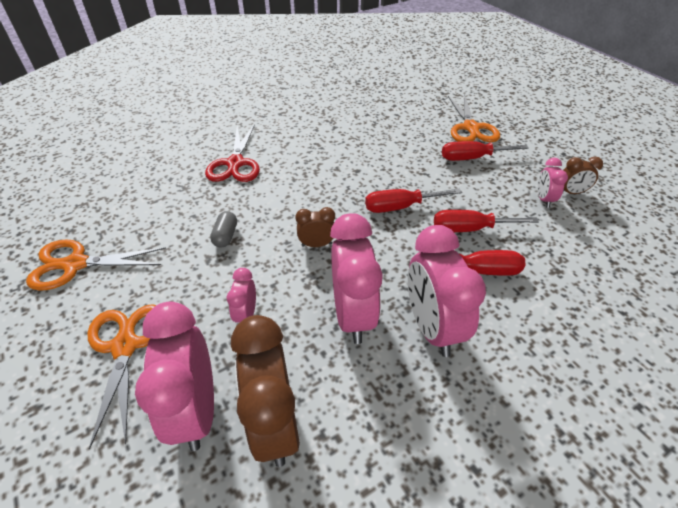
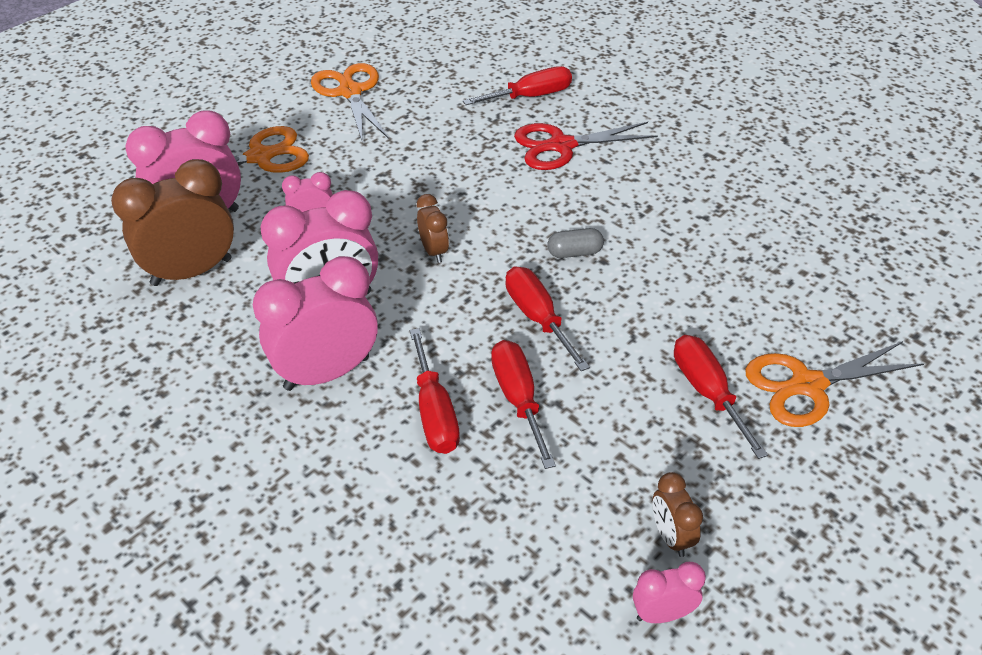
camera: 75 degrees right, 0 degrees up
grey capsule [210,211,237,247] -> grey capsule moved to [547,228,604,258]
pink clock [538,158,568,208] -> pink clock moved to [633,562,706,623]
none -> red screwdriver [463,66,572,105]

